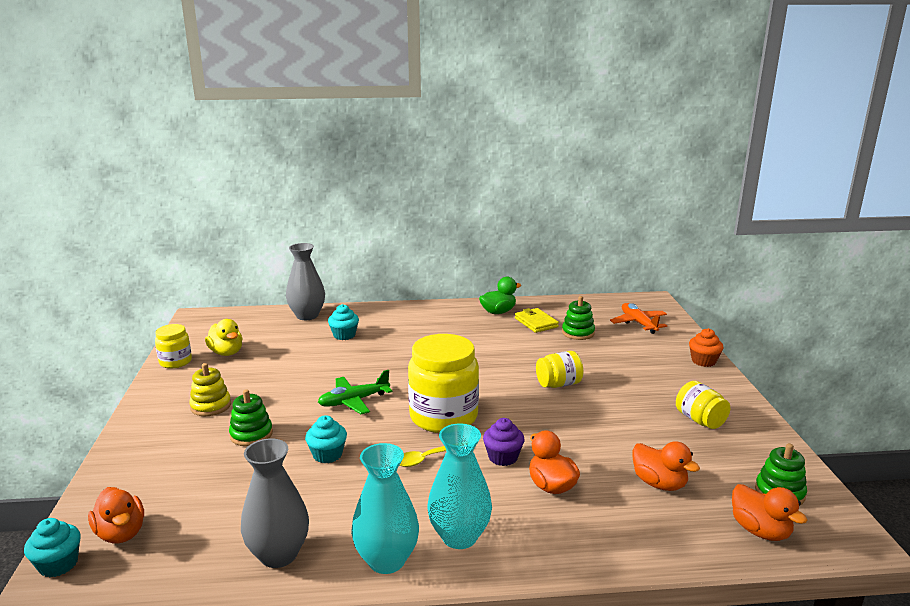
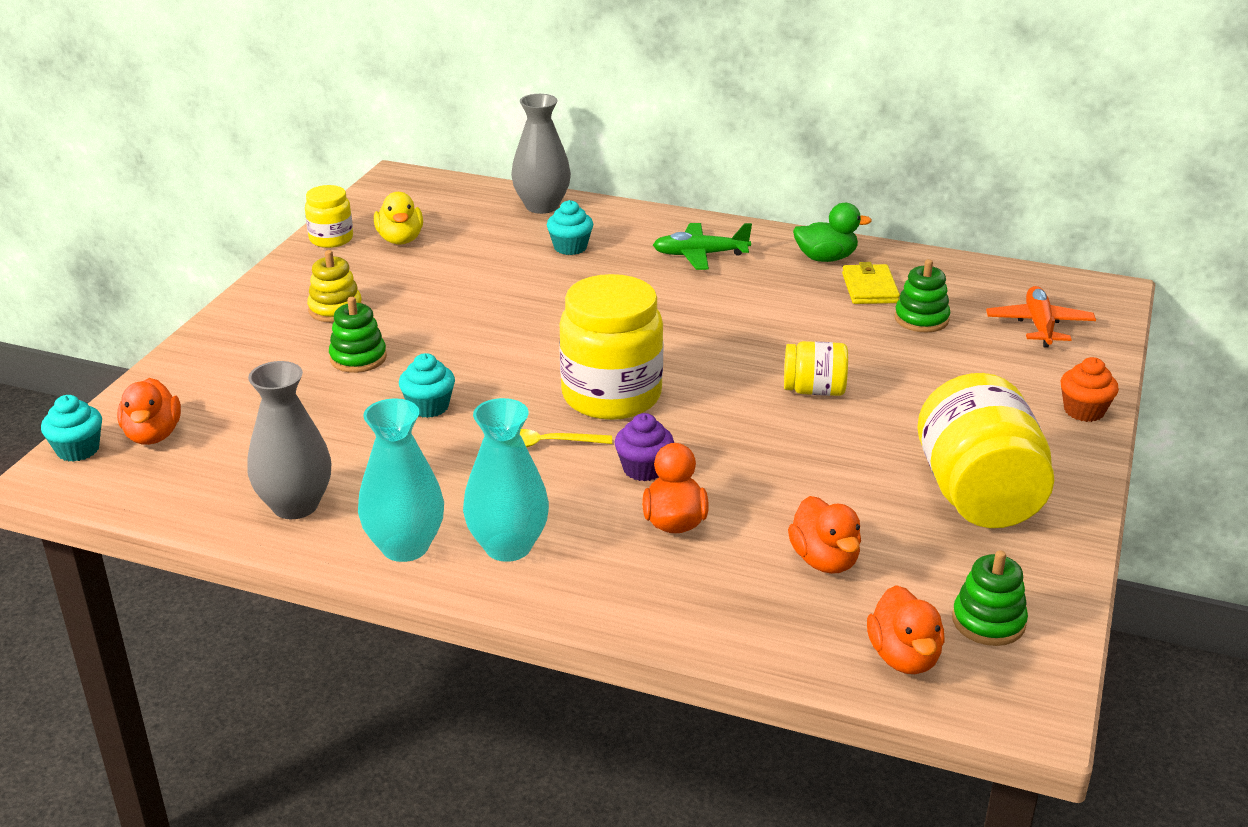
camera: 25 degrees right, 10 degrees up
green plane [318,370,392,414] -> green plane moved to [653,223,752,270]
yellow jar [676,381,730,429] -> yellow jar [917,373,1054,528], size x1.91

